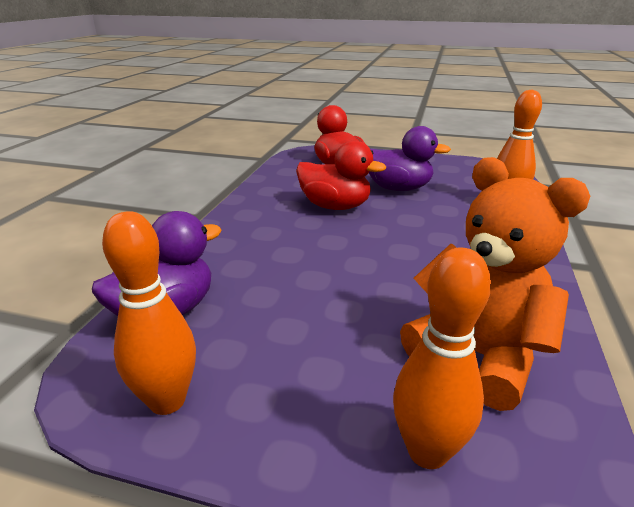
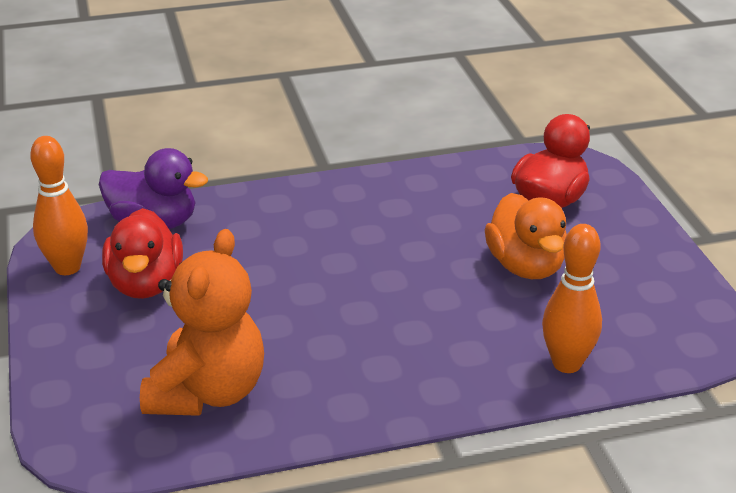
camera: 60 degrees right, 5 degrees up
red duck [296,140,386,210] -> red duck moved to [102,208,183,299]
purple duck [369,126,451,191] -> orange duck [485,193,567,279]
orange bowling pin [393,247,491,469] -> none

